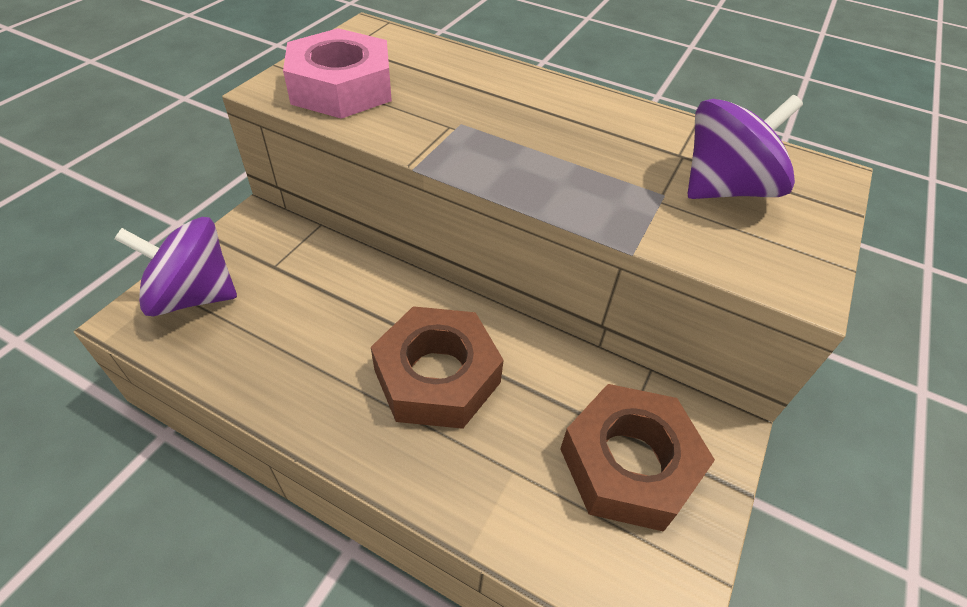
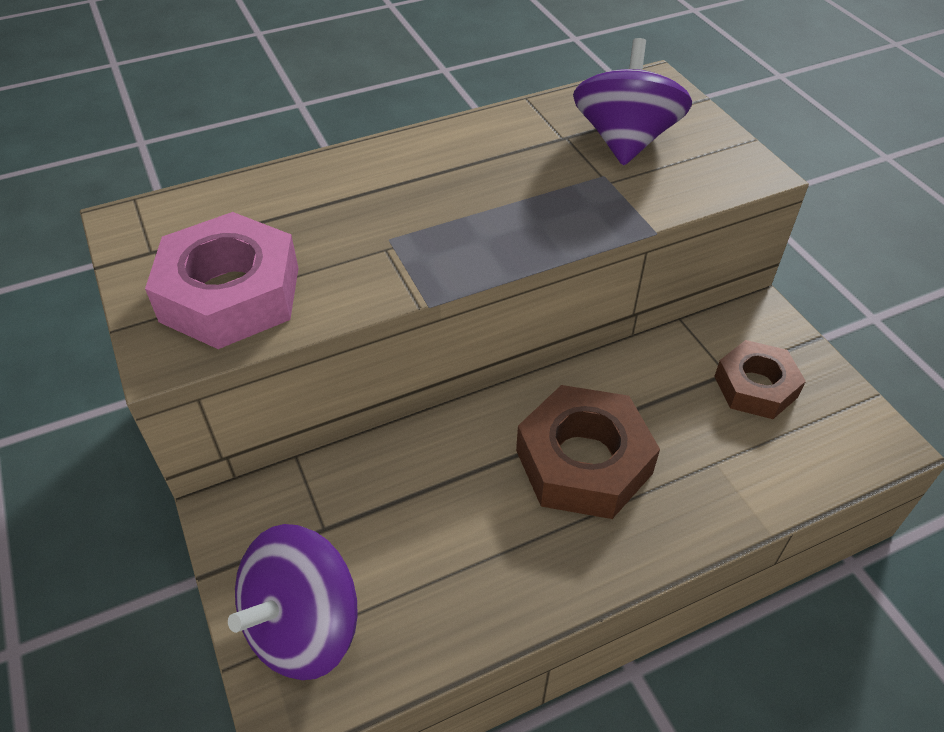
camera: 50 degrees left, 0 degrees up
brown nut [560,384,715,532] -> brown nut [714,340,806,419], size x0.65

